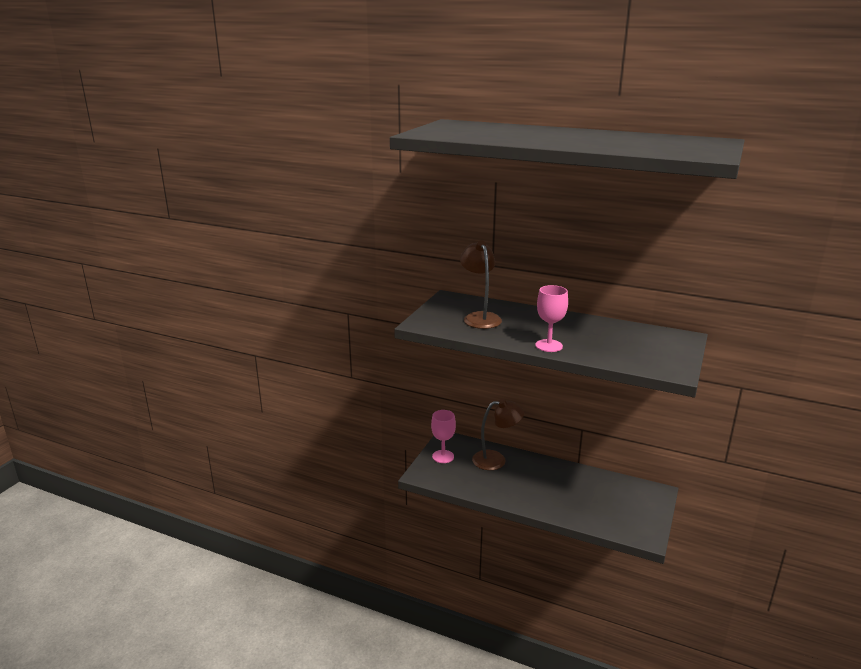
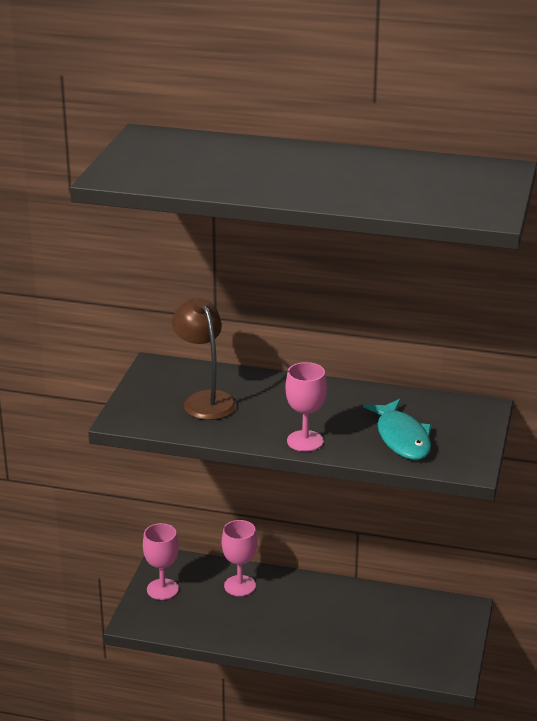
camera: 10 degrees left, 5 degrees up
brown lamp [472,399,524,470] -> pink goblet [222,520,257,596]
none -> turquoise fish [363,399,432,460]

